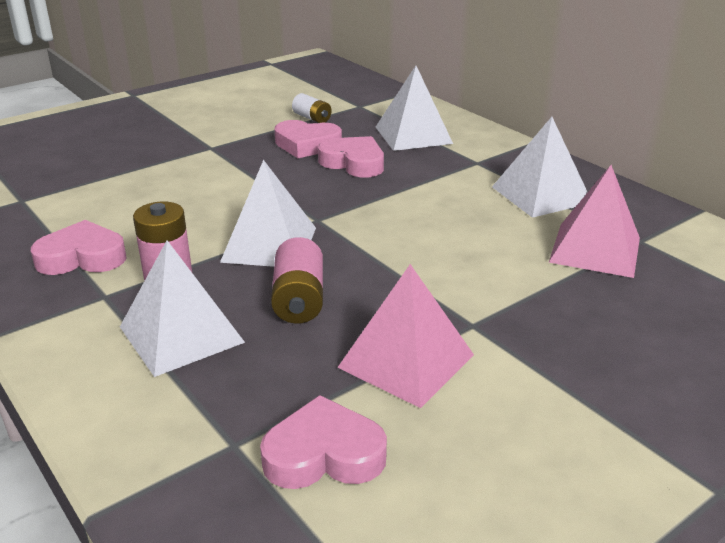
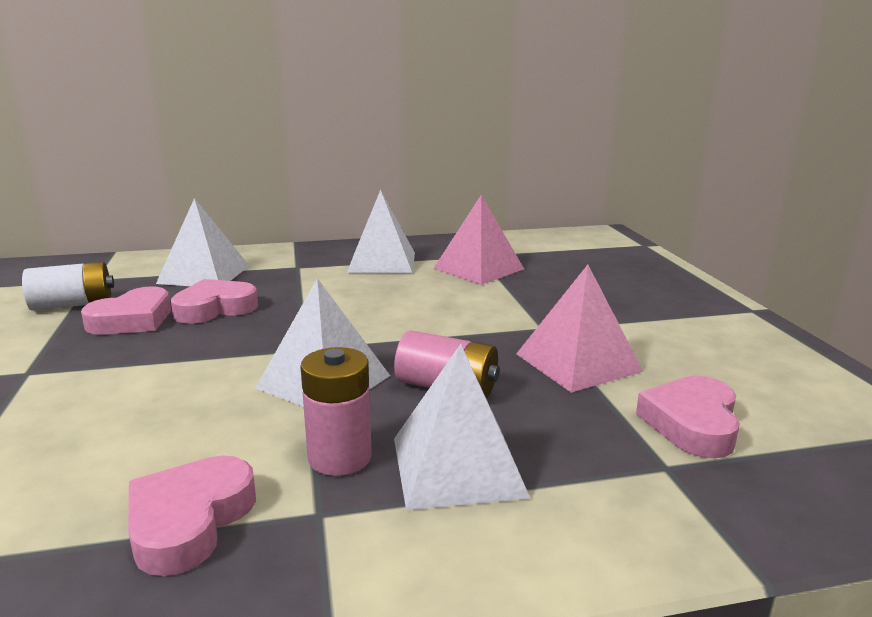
camera: 65 degrees left, 10 degrees down
white battery [292,93,331,123] -> white battery [22,262,114,311], size x1.52

